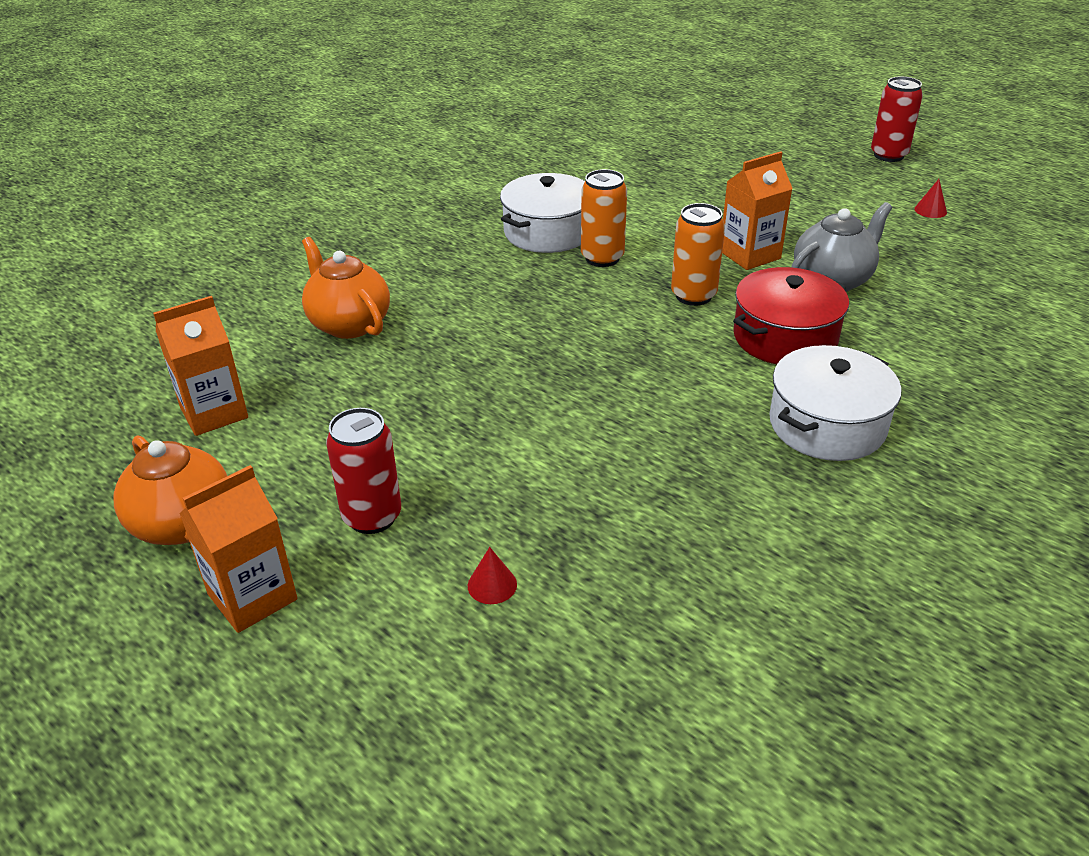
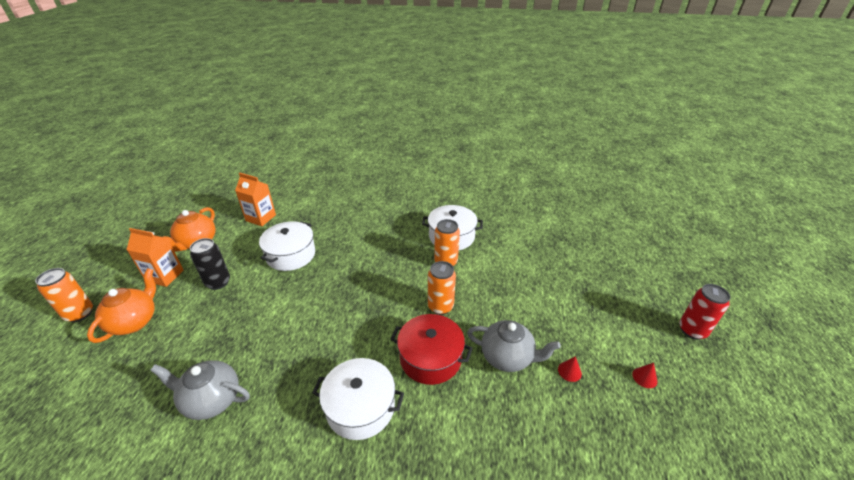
camera: 55 degrees right, 0 degrees up
orange teapot [302,237,390,339] -> orange teapot moved to [87,268,156,343]
red can [326,408,401,534] -> black can [190,238,230,290]
red cone [468,547,517,604] -> red cone moved to [558,356,582,382]
orange carton [722,151,793,270] -> none
none -> orange can [35,268,93,322]
none -> grey teapot [150,360,250,420]
none -> white pot [259,221,315,271]

